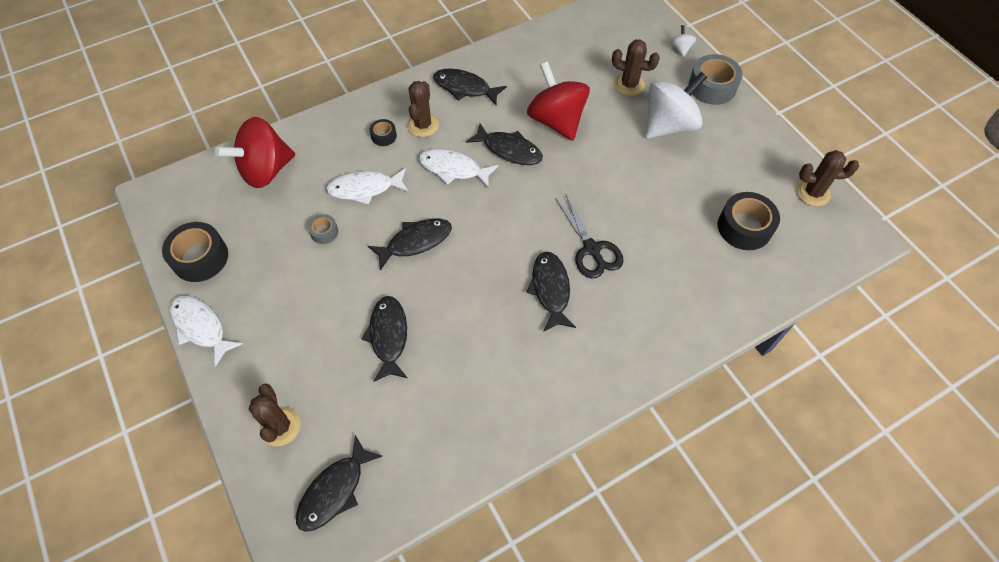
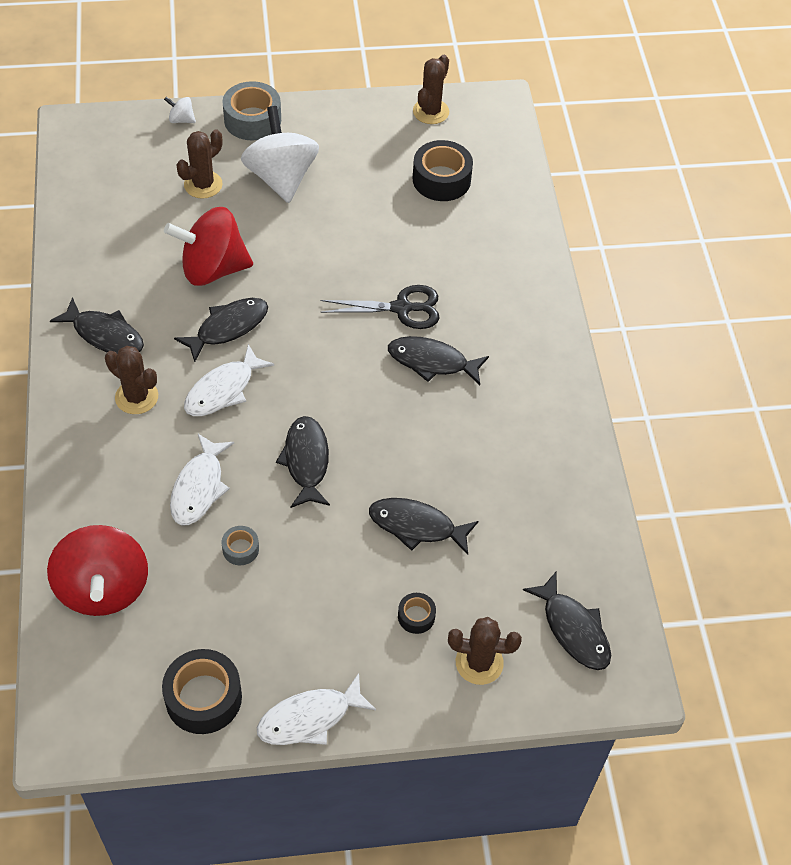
camera: 70 degrees left, 5 degrees down
black tape [370,119,397,146] -> black tape moved to [398,593,436,634]
black fish [433,69,507,105] -> black fish turned 105 degrees counterclockwise [50,297,144,354]

